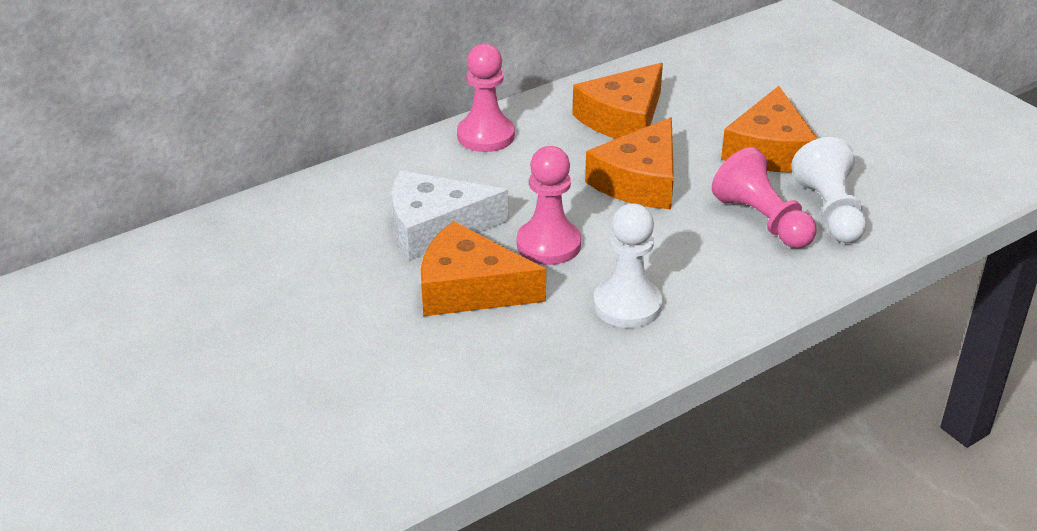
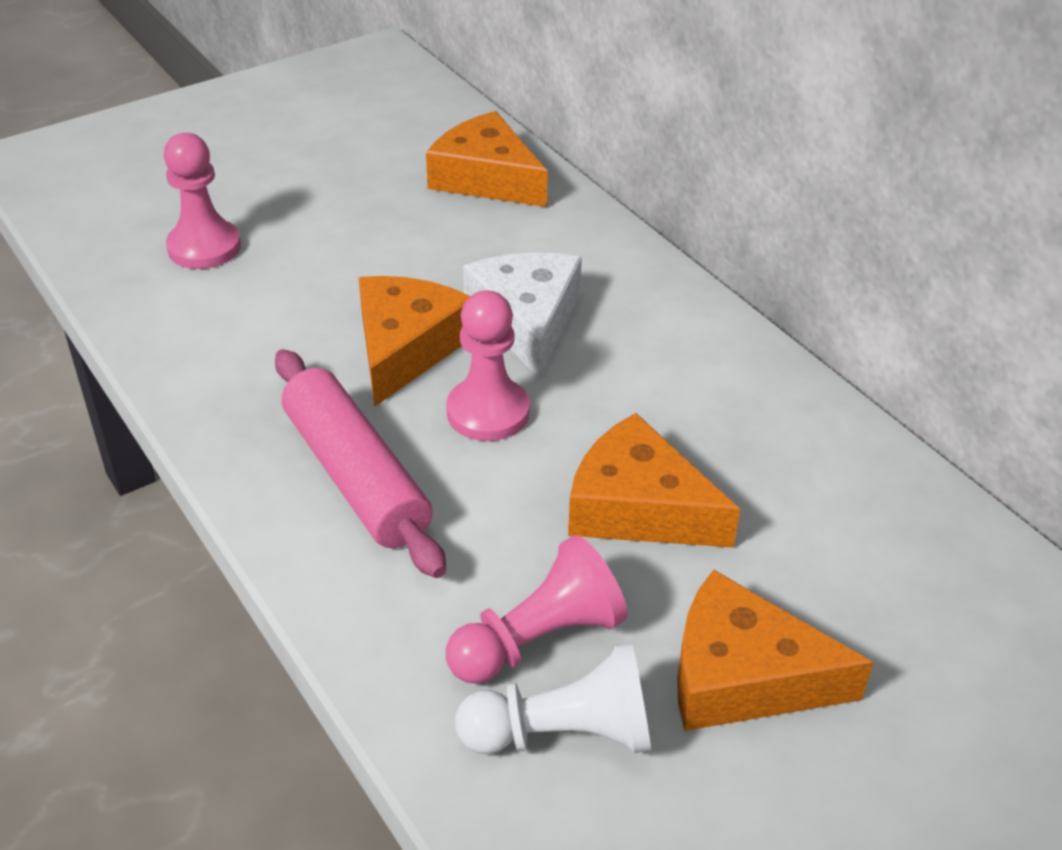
camera: 90 degrees right, 5 degrees up
pink pawn [457,44,515,152] -> pink pawn moved to [164,133,241,269]
orange cheese [572,63,663,139] -> orange cheese moved to [426,111,548,207]
white pawn [593,203,662,328] -> pink rolling pin [275,349,446,578]

